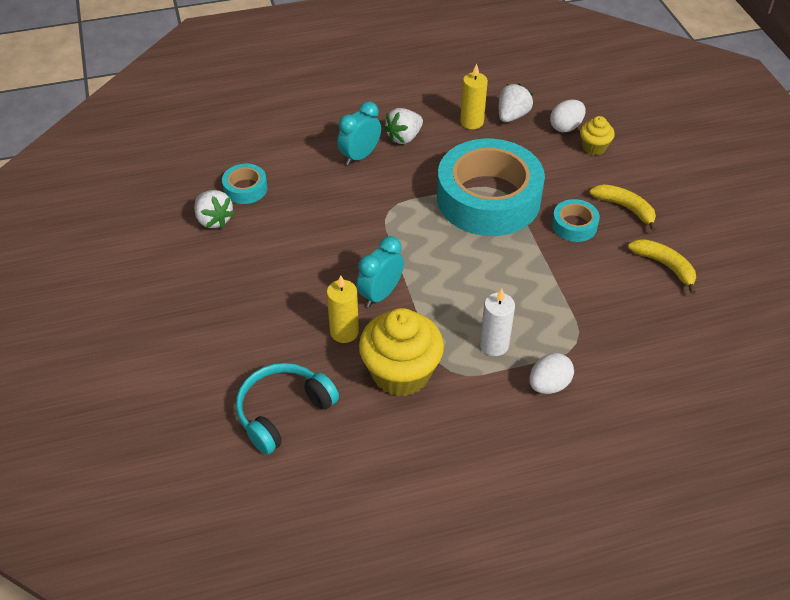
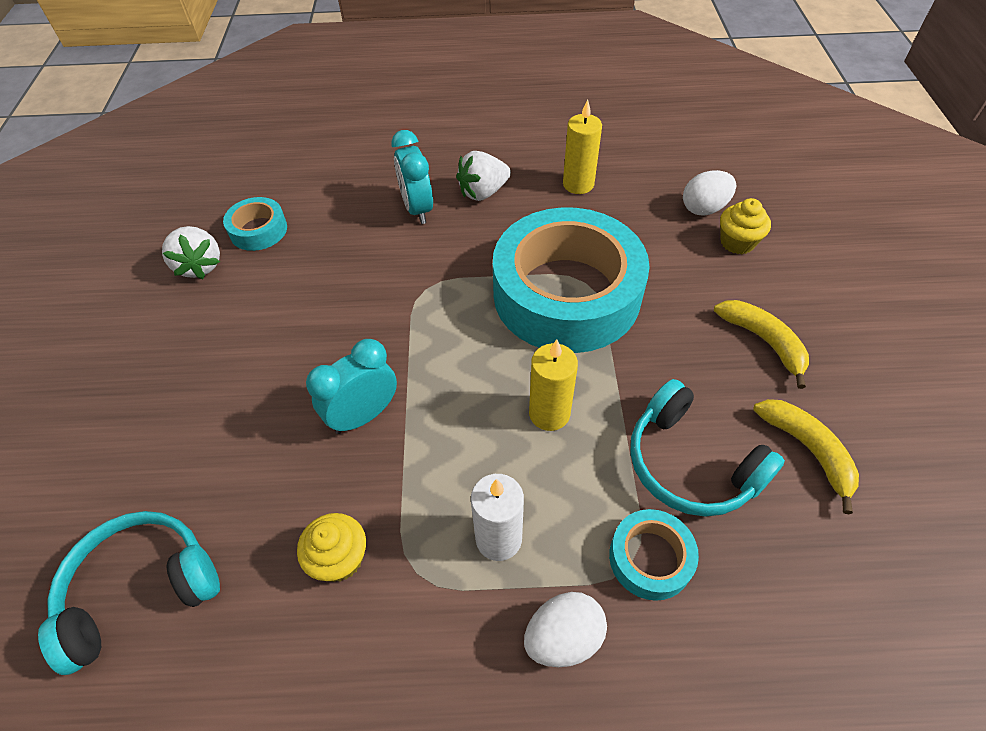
camera: 15 degrees right, 5 degrees up
yellow candle [327,275,359,343] -> yellow candle moved to [529,339,578,431]
turquoise clock [337,101,381,165] -> turquoise clock turned 75 degrees counterclockwise [391,130,433,224]
yellow cupcake [359,308,444,396] -> yellow cupcake [297,513,366,582], size x0.51
white strawberry [499,83,533,122] -> none
turquoise tape [552,199,600,242] -> turquoise tape moved to [609,509,699,601]
none -> turquoise headphones [630,379,785,517]

